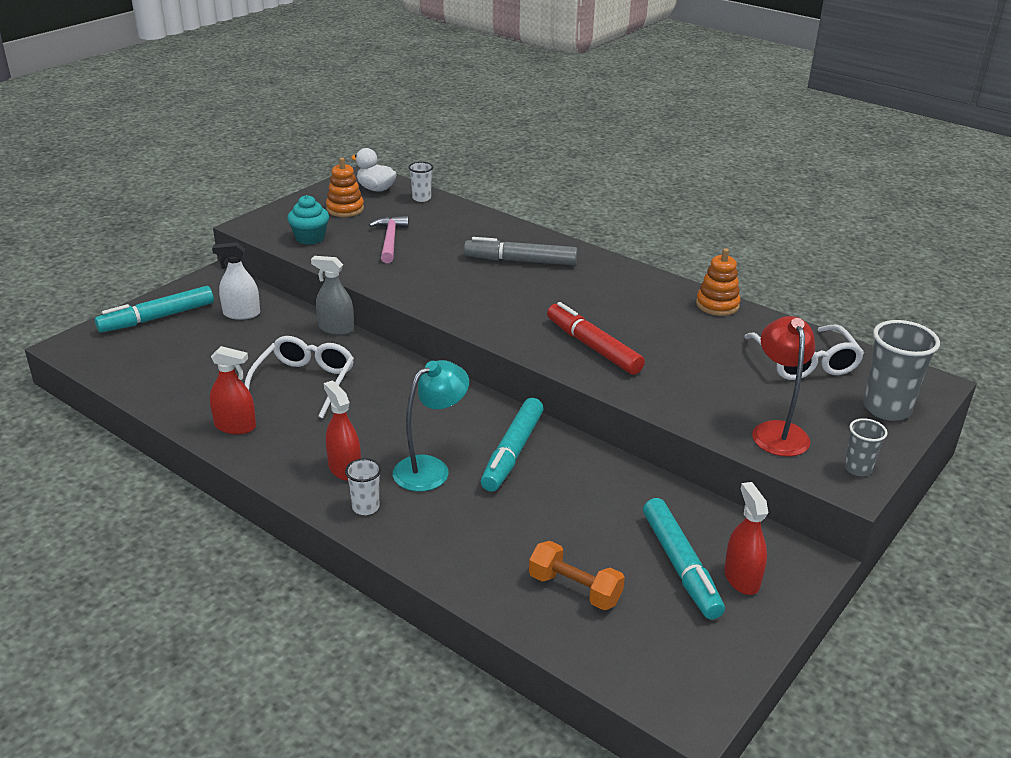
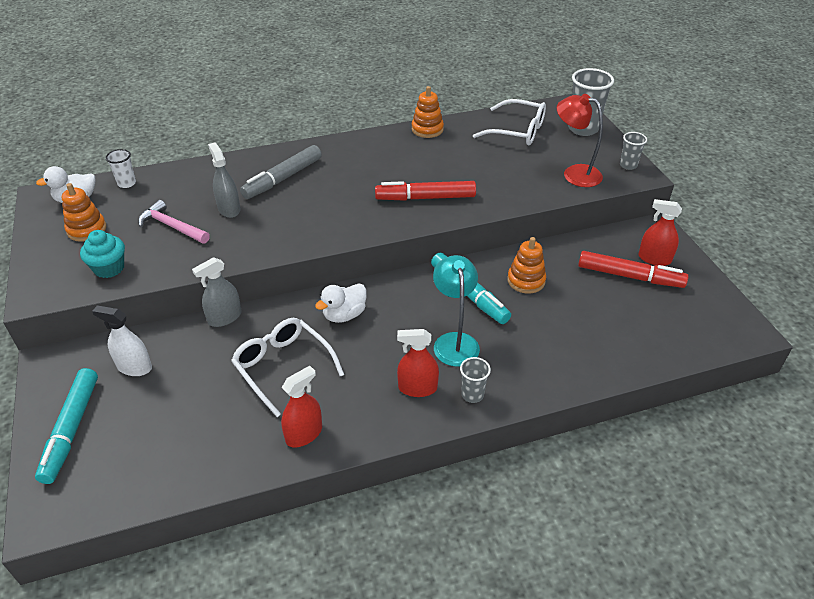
camera: 55 degrees left, 10 degrees up
white spray bottle [212,242,260,320] -> white spray bottle turned 75 degrees clockwise [92,306,152,376]
white cup [345,458,381,515] -> grey cup [460,357,491,403]
orange dumbbell [529,541,625,610] -> none
turquoise marker [643,498,725,620] -> red marker [578,251,689,288]
none -> grey spray bottle [208,142,240,218]
none -> white duck [315,283,367,323]
none -> orange stacking toy [507,237,546,294]

